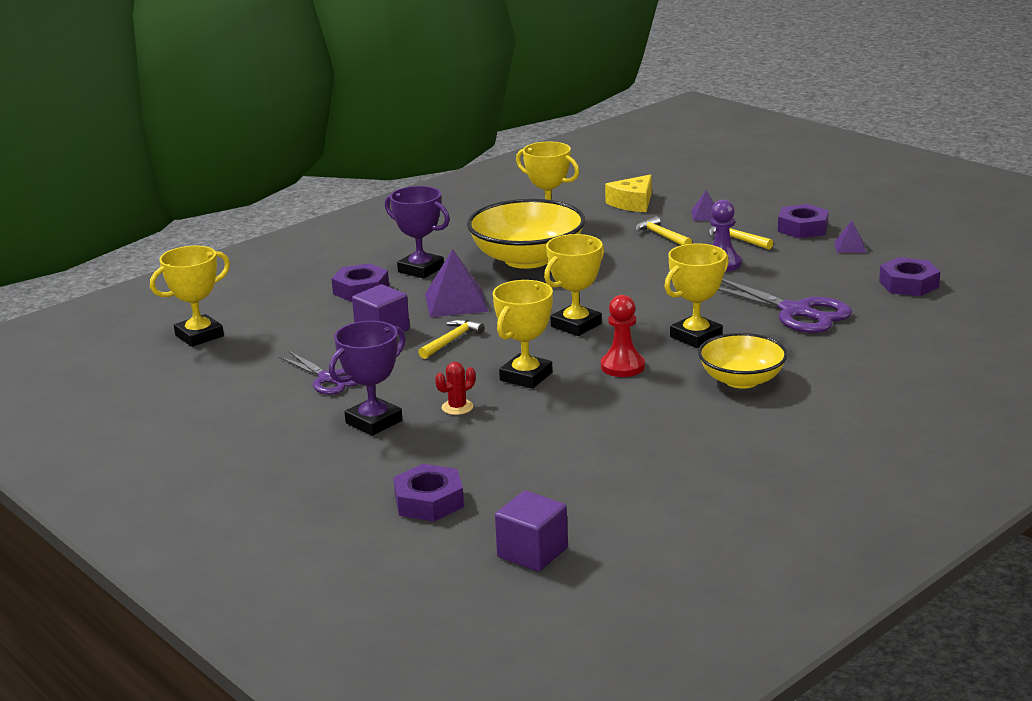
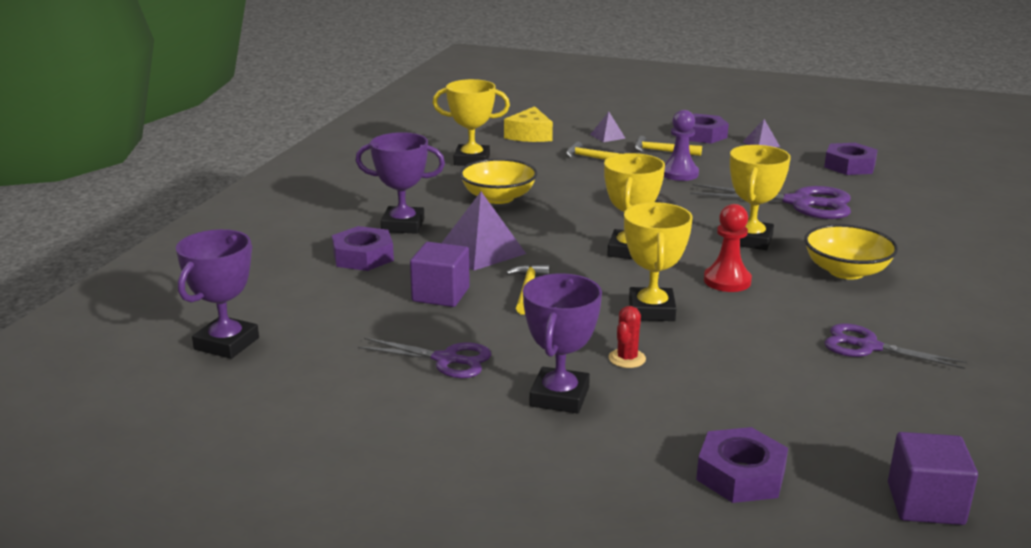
camera: 30 degrees left, 0 degrees up
yellow trophy [150,246,230,347] -> purple trophy [176,229,259,359]
yellow bowl [467,199,585,269] -> yellow bowl [460,158,538,204], size x0.63
none -> purple scissors [824,323,967,369]

